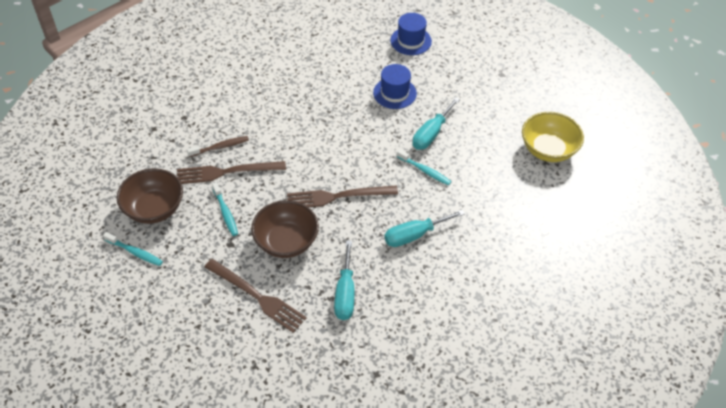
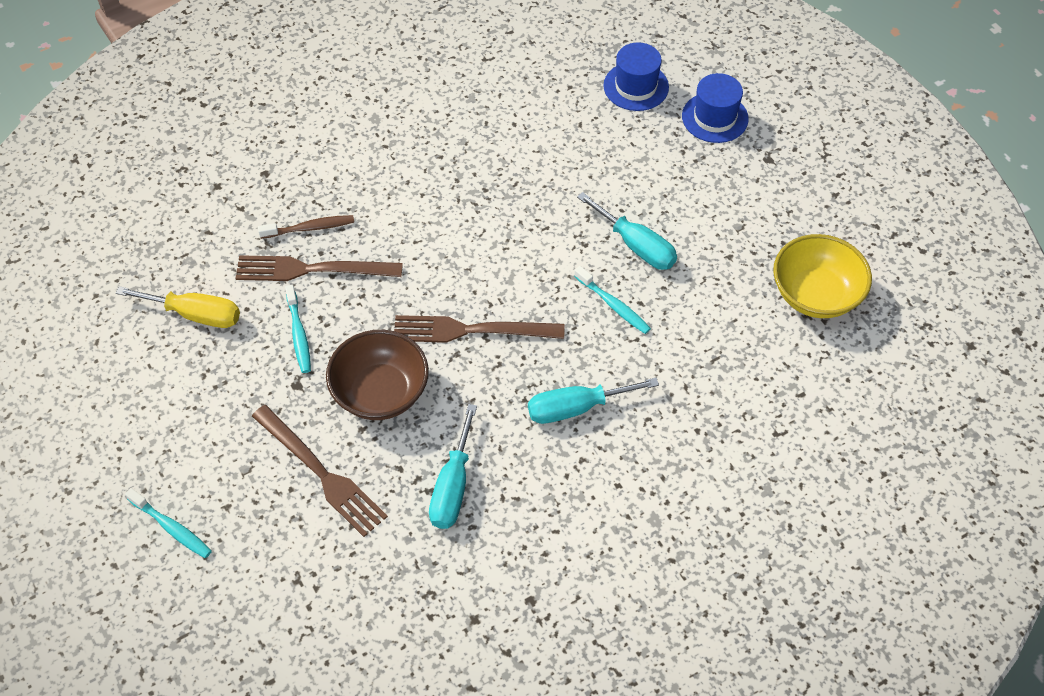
camera: 10 degrees right, 5 degrees up
turquoise toothbrush [103,232,163,266] -> turquoise toothbrush moved to [125,488,212,558]
brown bowl [117,168,183,224] -> yellow screwdriver [116,286,240,328]
blue hat [373,64,417,109] -> blue hat moved to [682,73,749,143]
turquoise screwdriver [412,97,460,150] -> turquoise screwdriver turned 90 degrees counterclockwise [577,192,677,270]

